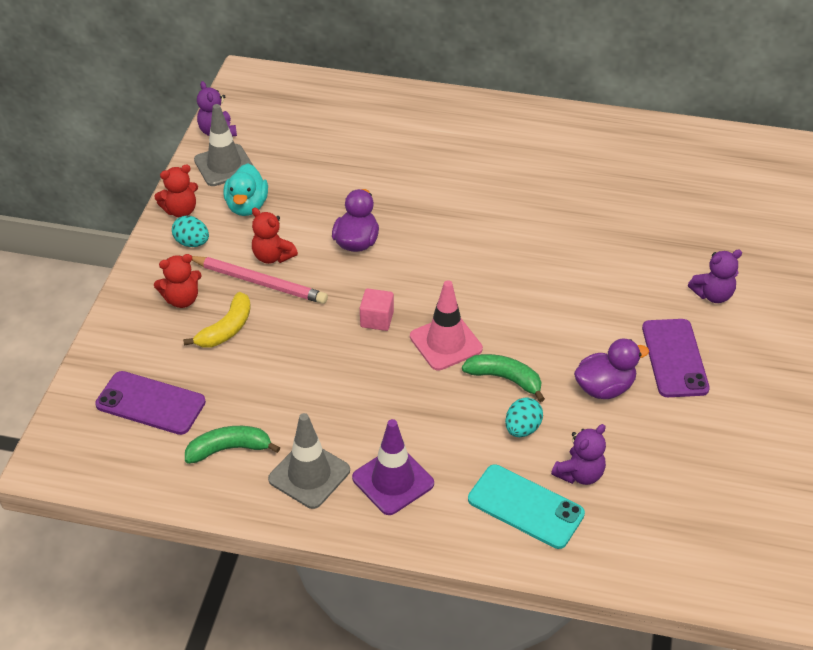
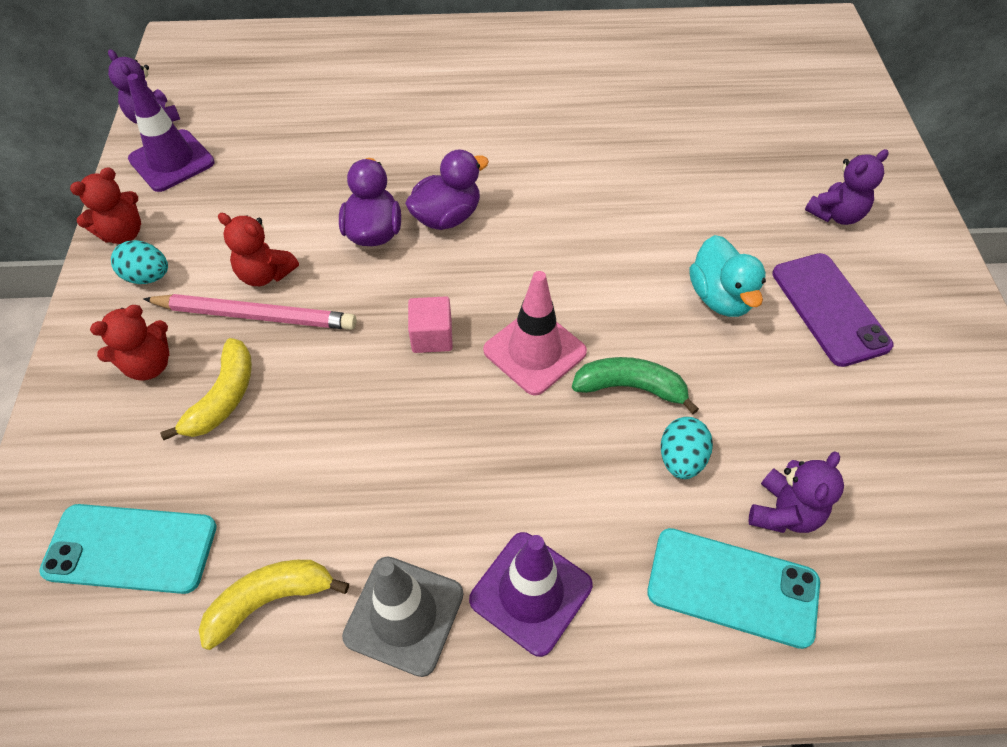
camera: 15 degrees left, 10 degrees up
purple phone [95,371,206,435] -> turquoise phone [39,504,217,594]
green banana [185,426,280,464] -> yellow banana [199,560,349,650]
grey traffic cone [194,104,253,186] -> purple traffic cone [127,74,215,192]
turquoise duck [223,163,268,216] -> turquoise duck moved to [690,235,766,317]
purple duck [574,339,649,399] -> purple duck moved to [405,149,489,230]

